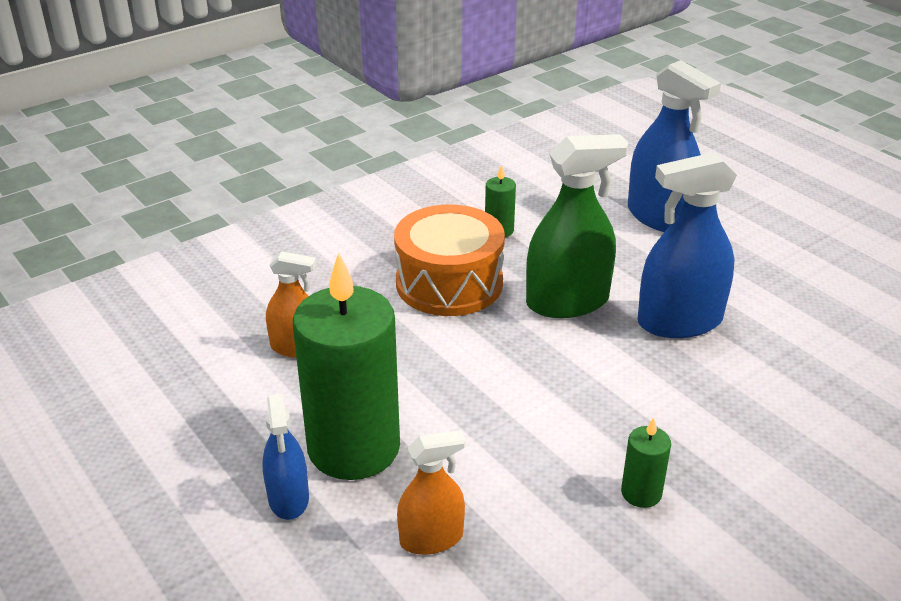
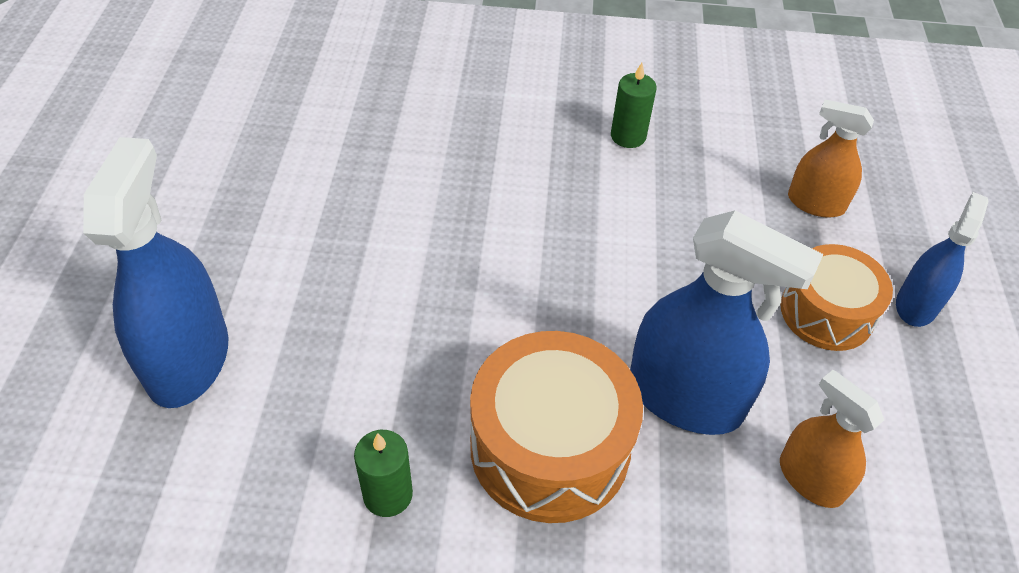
camera: 140 degrees left, 15 degrees up
green candle [293,252,400,480] -> orange drum [780,244,893,351]
green spray bottle [526,134,629,318] -> none
blue spray bottle [637,152,737,338] -> blue spray bottle moved to [630,210,823,435]

